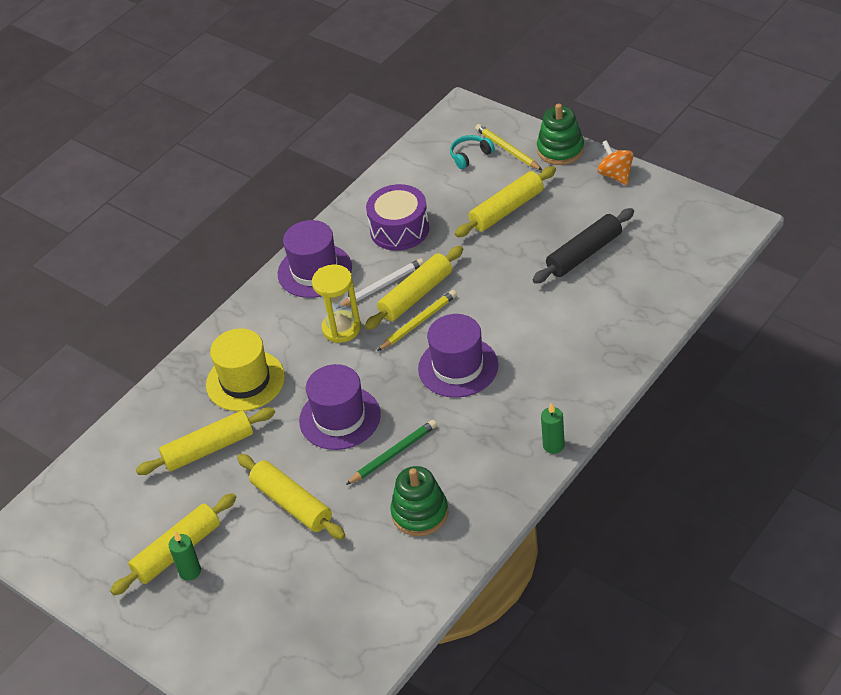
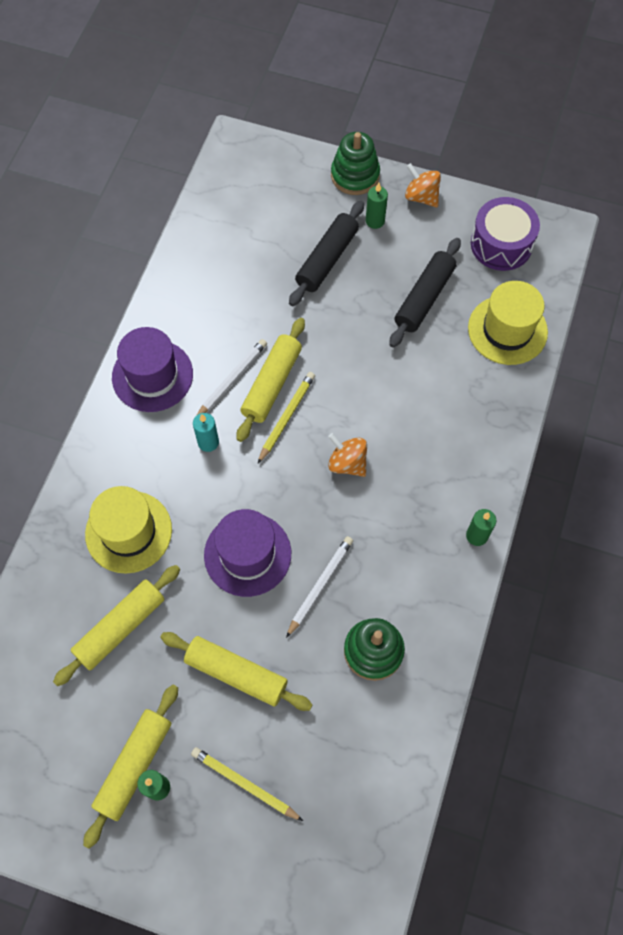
camera: 25 degrees left, 20 degrees up
yellow hourglass [312,264,361,343] -> turquoise candle [193,413,219,452]
green pencil [346,420,437,485] -> white pencil [286,536,353,638]
purple drum [366,184,429,251] -> purple drum moved to [471,197,540,271]
purple hat [418,314,498,398] -> orange spinning top [328,433,367,477]
turquoise headphones [450,135,495,169] -> none
yellow rolling pin [455,166,556,237] -> black rolling pin [289,201,364,306]
yellow pencil [475,124,542,170] -> yellow pencil moved to [191,747,303,821]
none -> green candle [366,183,388,229]
none -> yellow hat [468,281,548,365]

